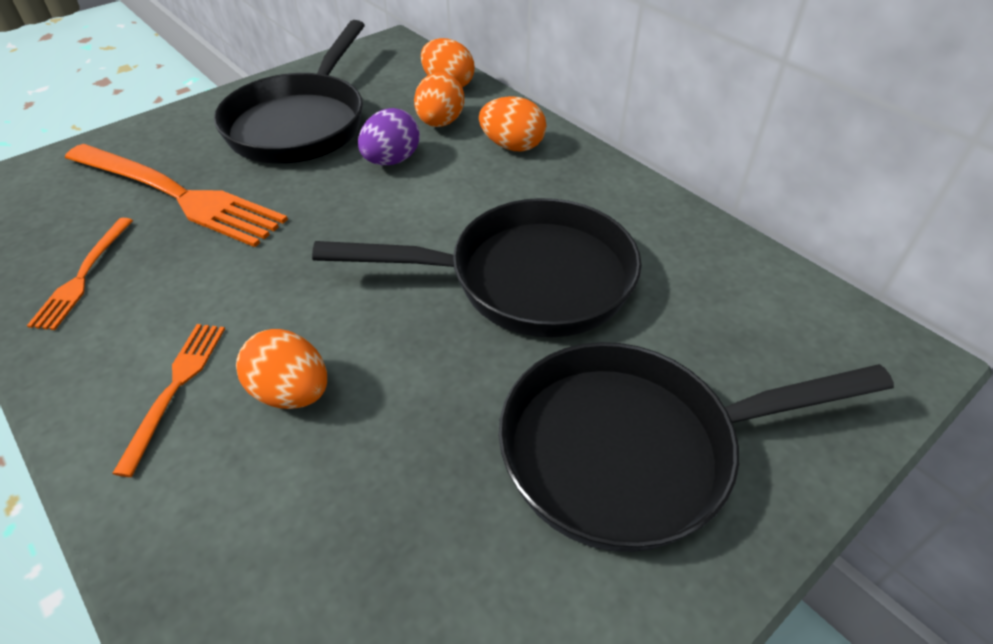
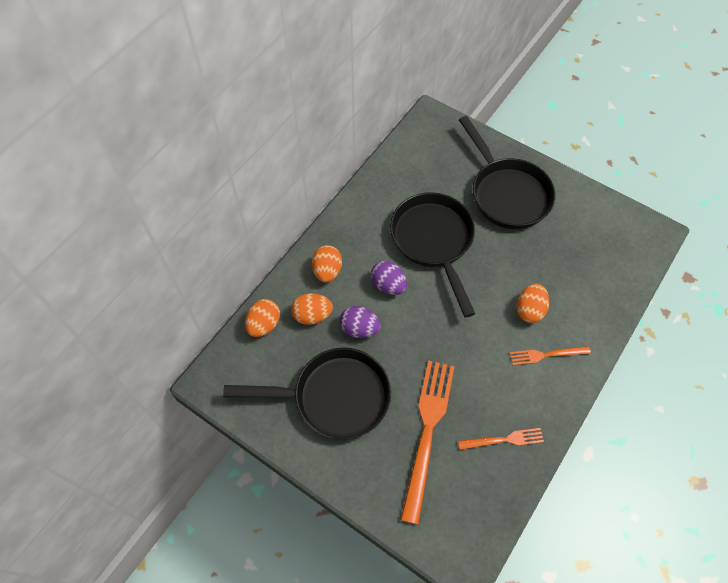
camera: 105 degrees left, 15 degrees up
none -> purple egg [371,261,407,295]

